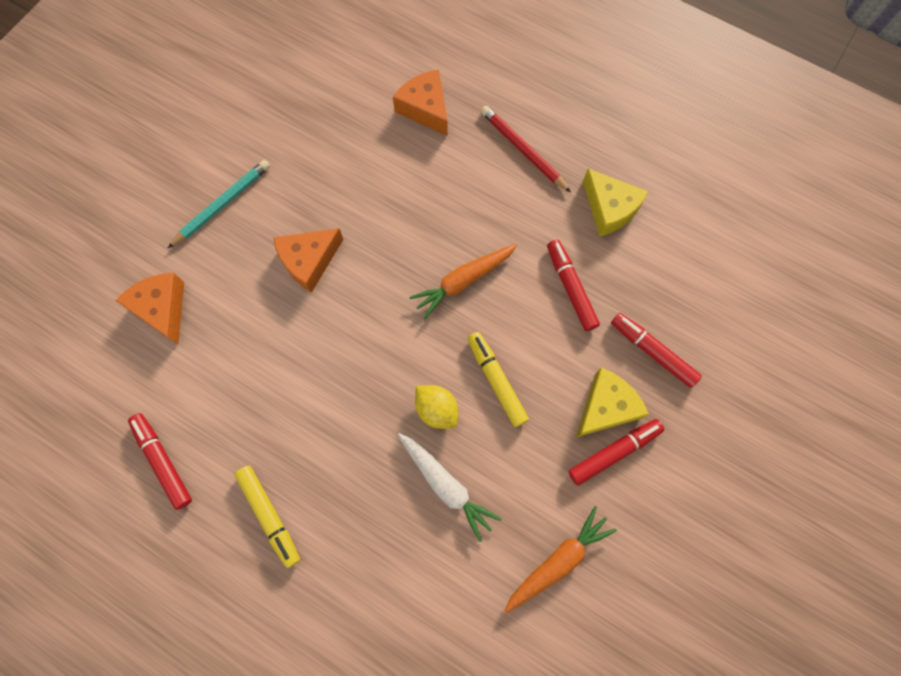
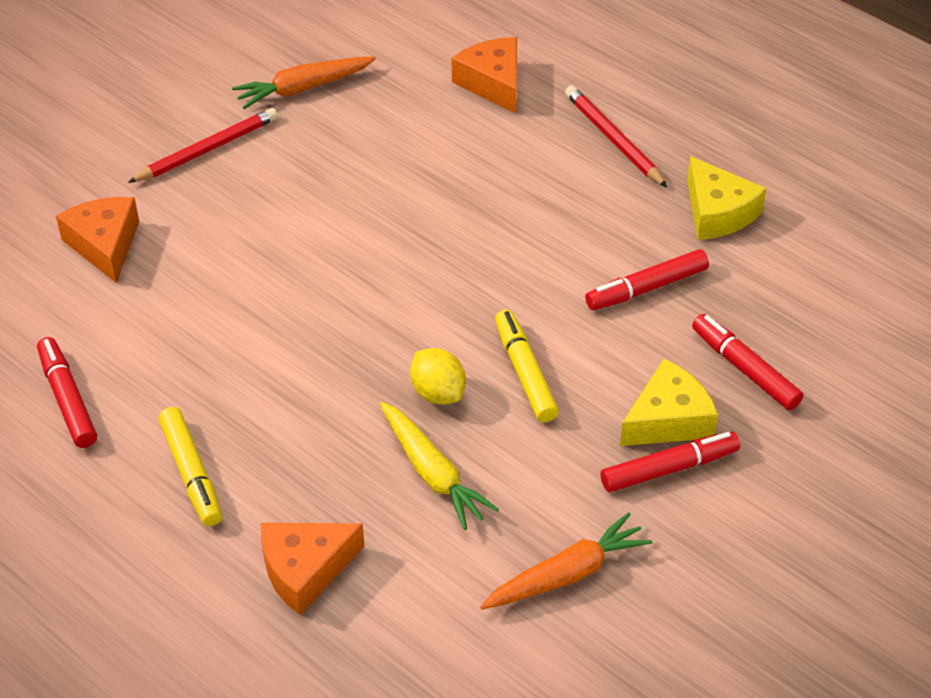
camera: 10 degrees right, 25 degrees down
turquoise pencil [168,160,270,248] -> red pencil [128,108,278,183]
orange cheese [274,228,343,293] -> orange cheese moved to [261,523,364,615]
white carrot [397,433,502,542] -> yellow carrot [380,402,499,530]
orange carrot [409,244,517,319] -> orange carrot moved to [232,57,376,109]
red marker [547,239,600,331] -> red marker turned 105 degrees counterclockwise [585,249,709,310]

